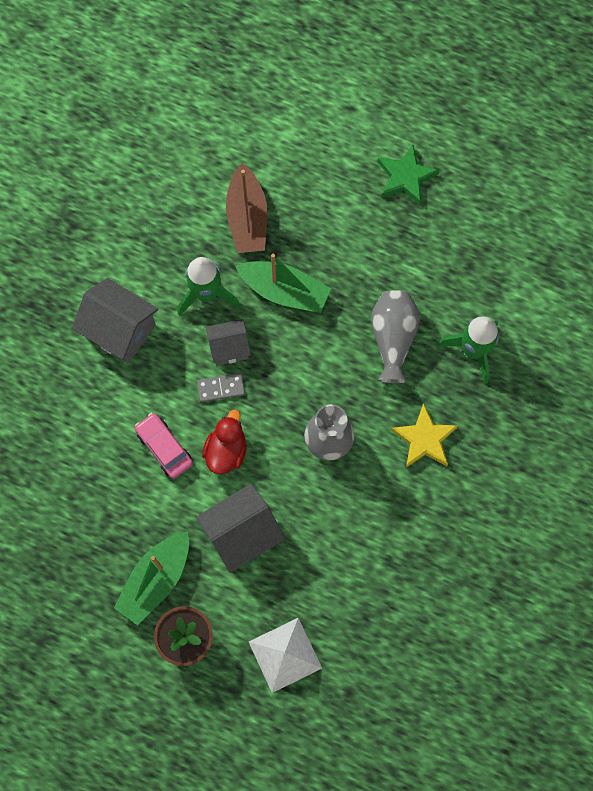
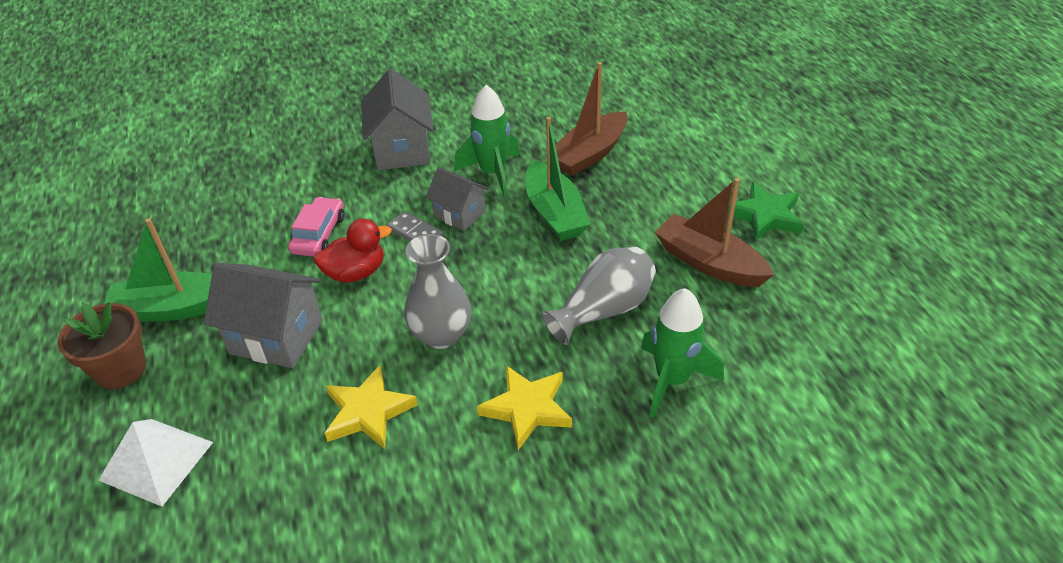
camera: 50 degrees right, 30 degrees down
none -> yellow star [325,365,418,449]
none -> brown boat [655,178,774,287]

